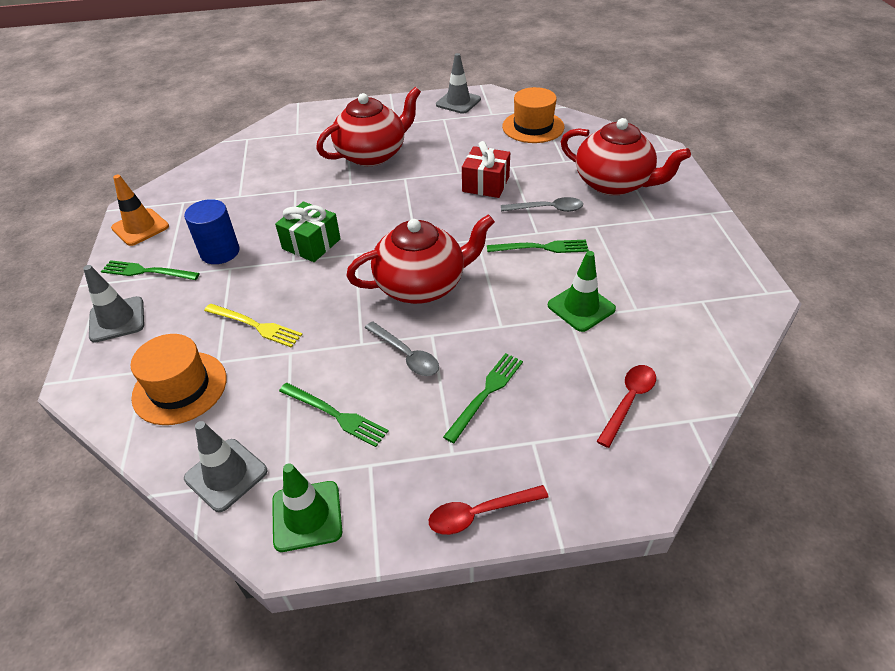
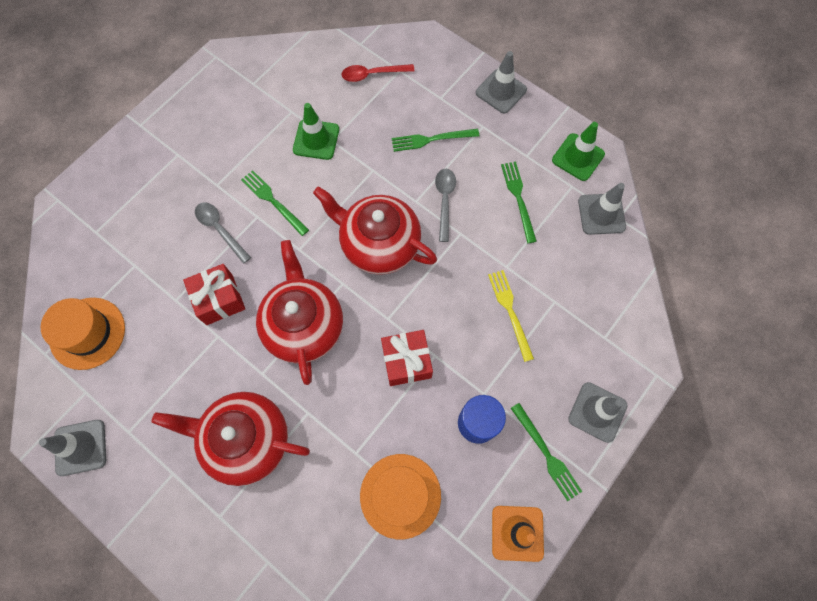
camera: 135 degrees left, 25 degrees up
orange hat [131,334,226,425] -> orange hat moved to [360,454,441,539]
green gift [275,202,341,262] -> red gift [381,330,433,386]
red spoon [429,485,549,535] -> grey traffic cone [476,51,527,114]
red teapot [561,118,691,196] -> red teapot moved to [256,240,343,385]

